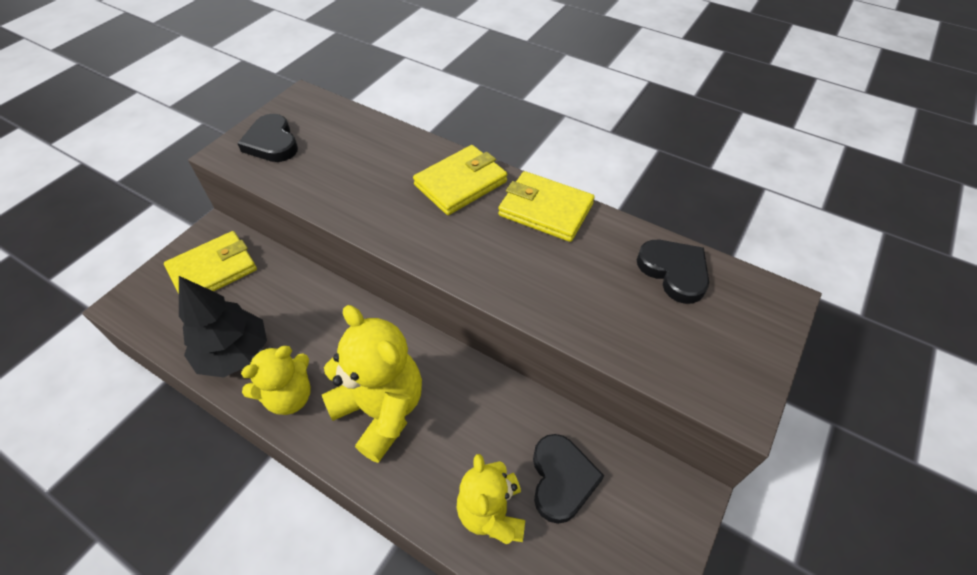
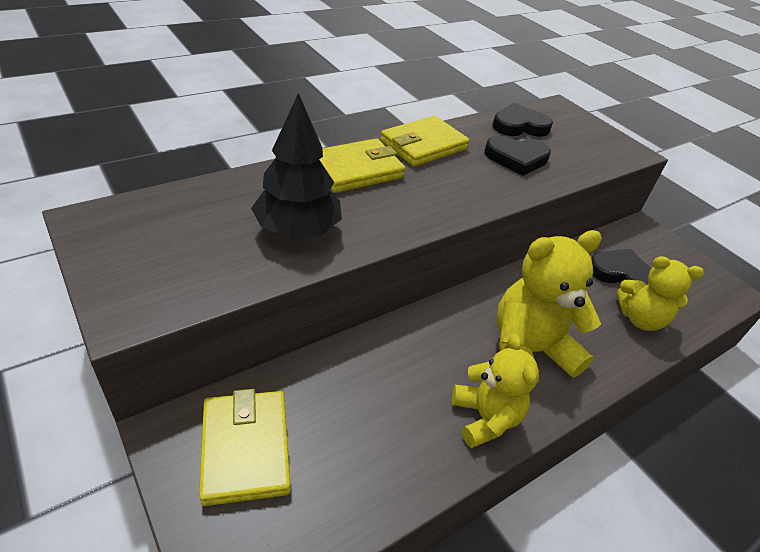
camera: 70 degrees left, 10 degrees down
black tree [179,276,267,377] -> black tree moved to [251,93,342,238]
black heart [237,114,298,162] -> black heart moved to [484,136,551,176]
yellow wallet [413,145,507,215] -> yellow wallet turned 75 degrees clockwise [319,139,405,193]

